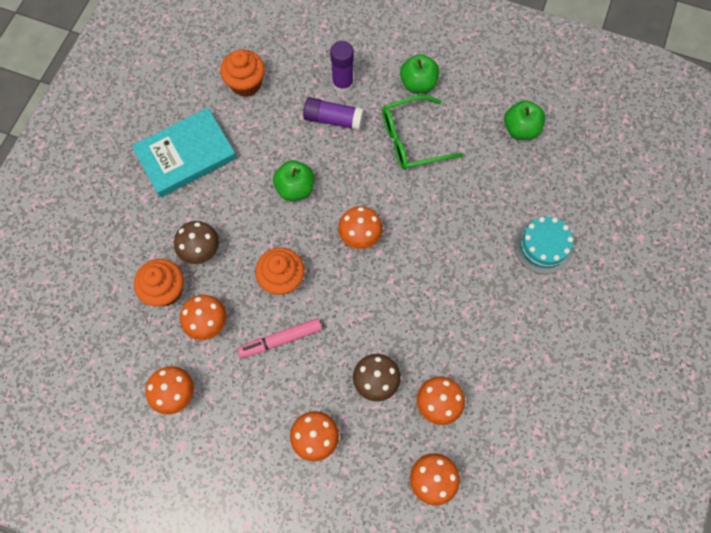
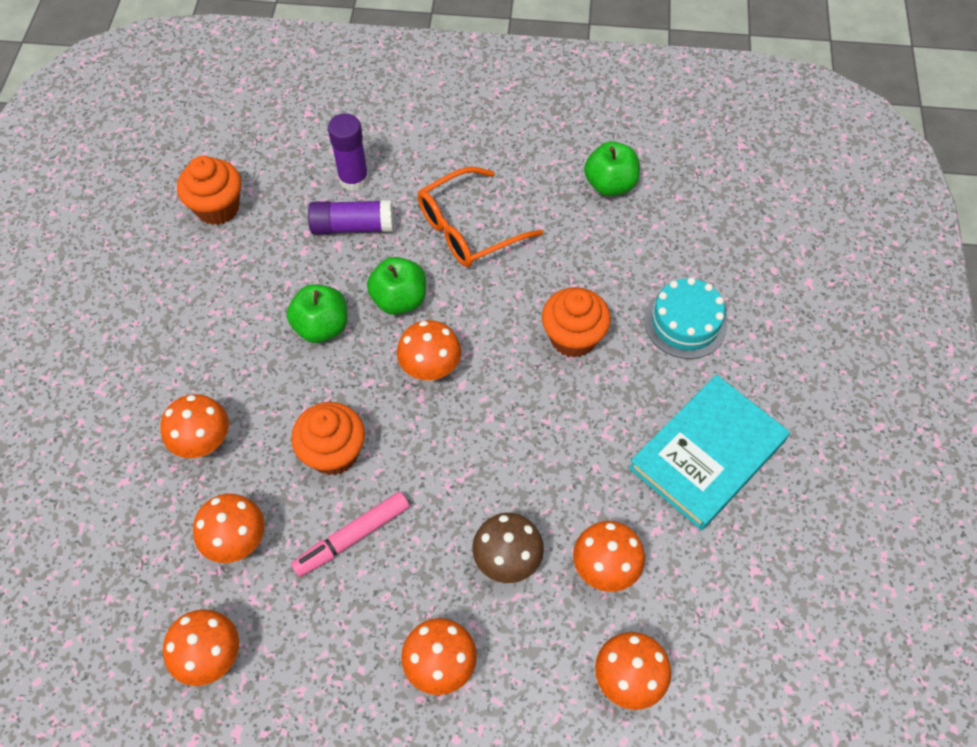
camera: 15 degrees left, 10 degrees down
turquoise book [132,108,237,197] -> turquoise book moved to [629,375,790,530]
orange cupcake [134,259,184,306] -> orange cupcake moved to [542,287,611,358]
brown mushroom [174,221,219,264] -> orange mushroom [160,394,229,458]
green glasses [382,95,463,170] -> orange glasses [418,167,543,267]
green apple [400,54,439,93] -> green apple moved to [367,257,426,315]

